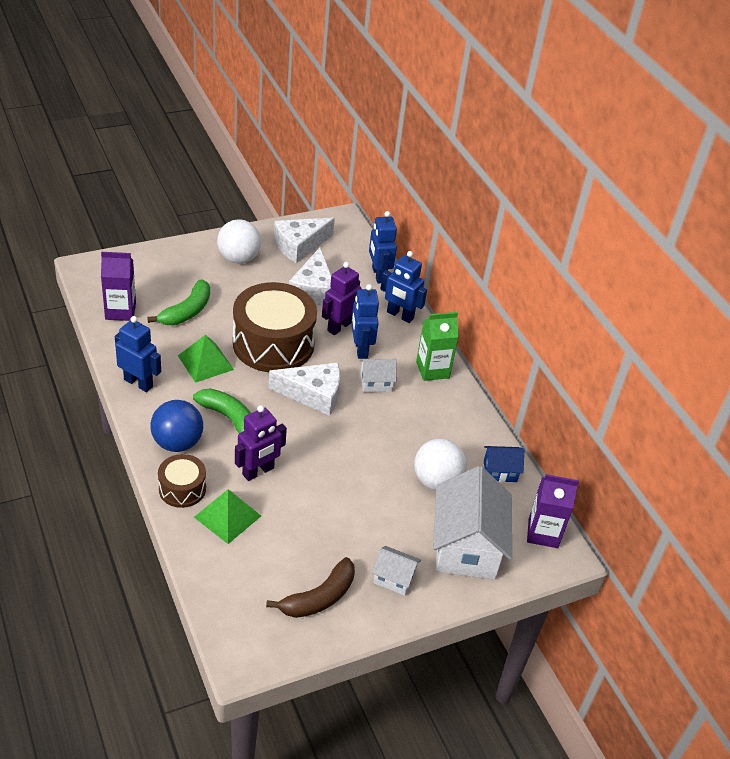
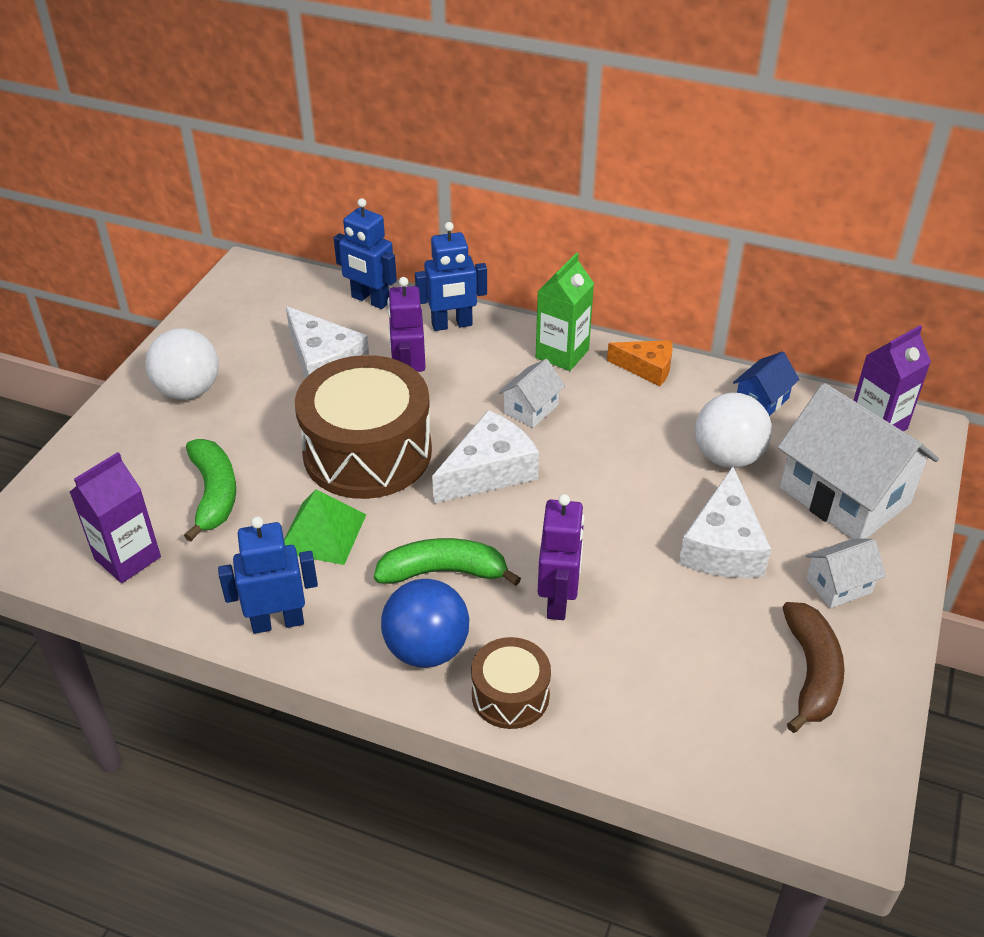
camera: 40 degrees left, 0 degrees up
green pyramid [194,489,261,544] -> none
white cheese [274,217,335,263] -> white cheese moved to [679,466,771,578]
blue robot [351,284,379,359] -> none
none -> orange cheese [607,340,673,386]

